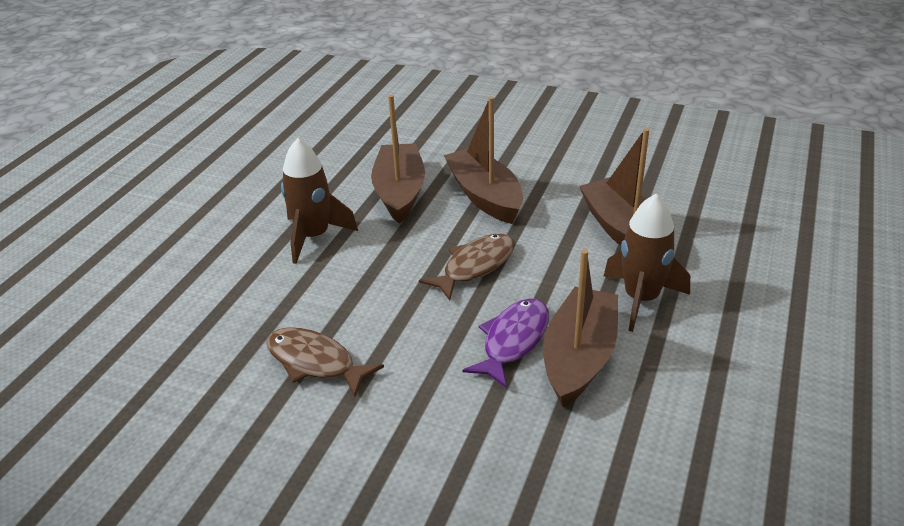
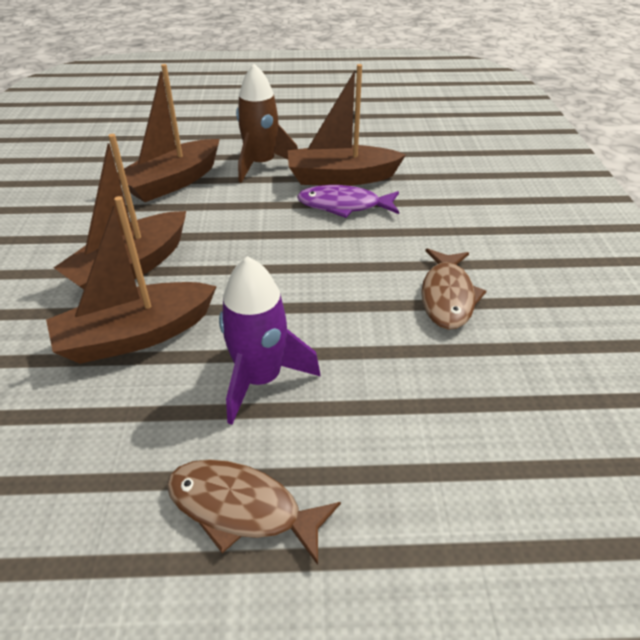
camera: 115 degrees left, 5 degrees up
brown rocket [281,138,358,264] -> purple rocket [219,256,321,425]
brown fish [419,233,515,301] -> brown fish moved to [167,459,341,565]

